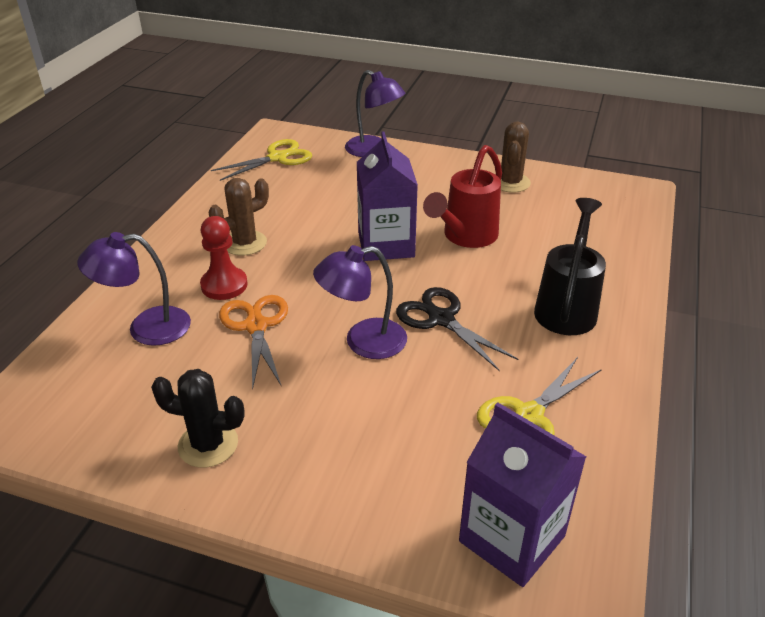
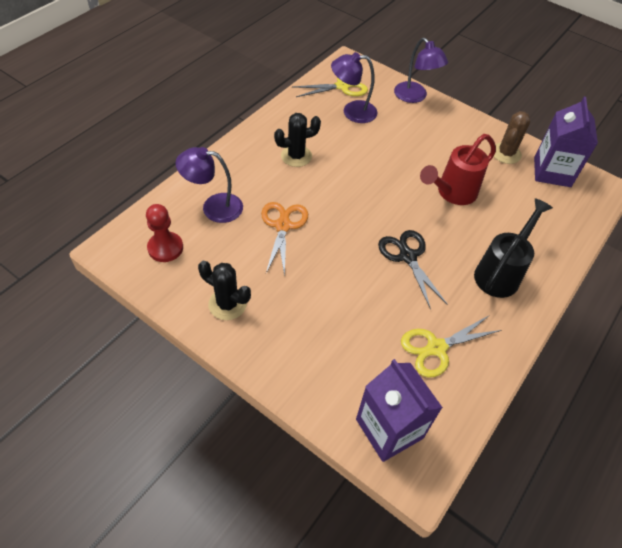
camera: 15 degrees right, 15 degrees up
red pawn [200,216,248,300] -> red pawn moved to [146,204,183,262]
brown cactus [209,178,269,256] -> black cactus [274,113,321,167]
purple lamp [313,245,407,359] -> purple lamp moved to [331,52,378,123]
purple carton [357,131,418,261] -> purple carton moved to [534,97,598,187]

